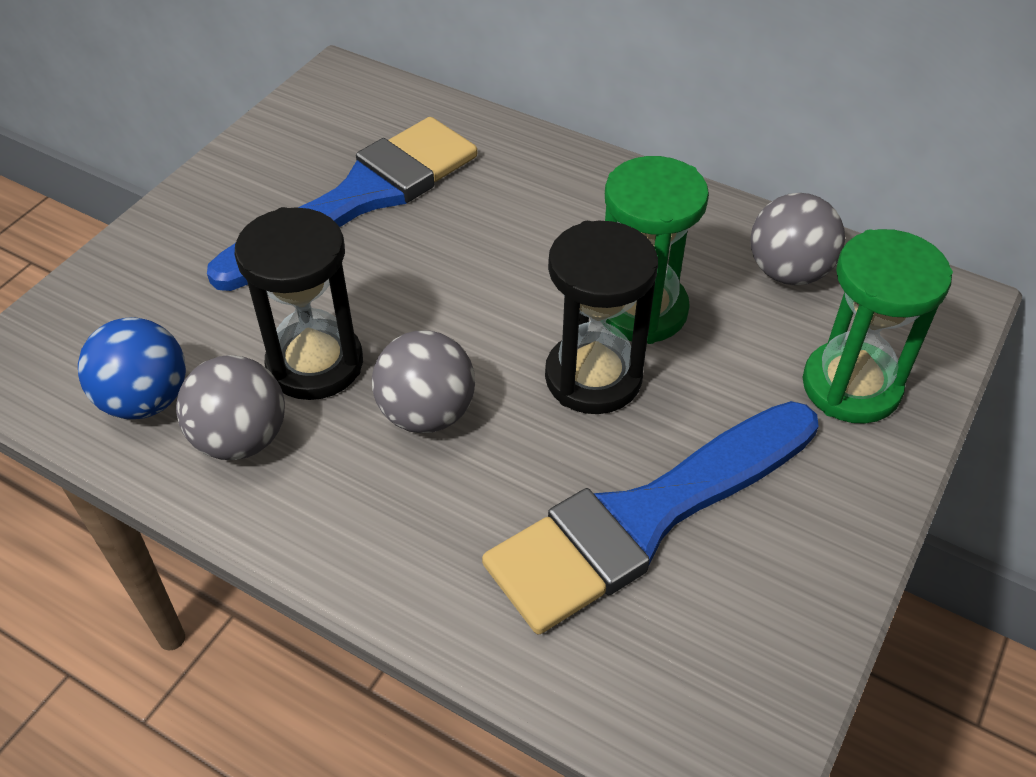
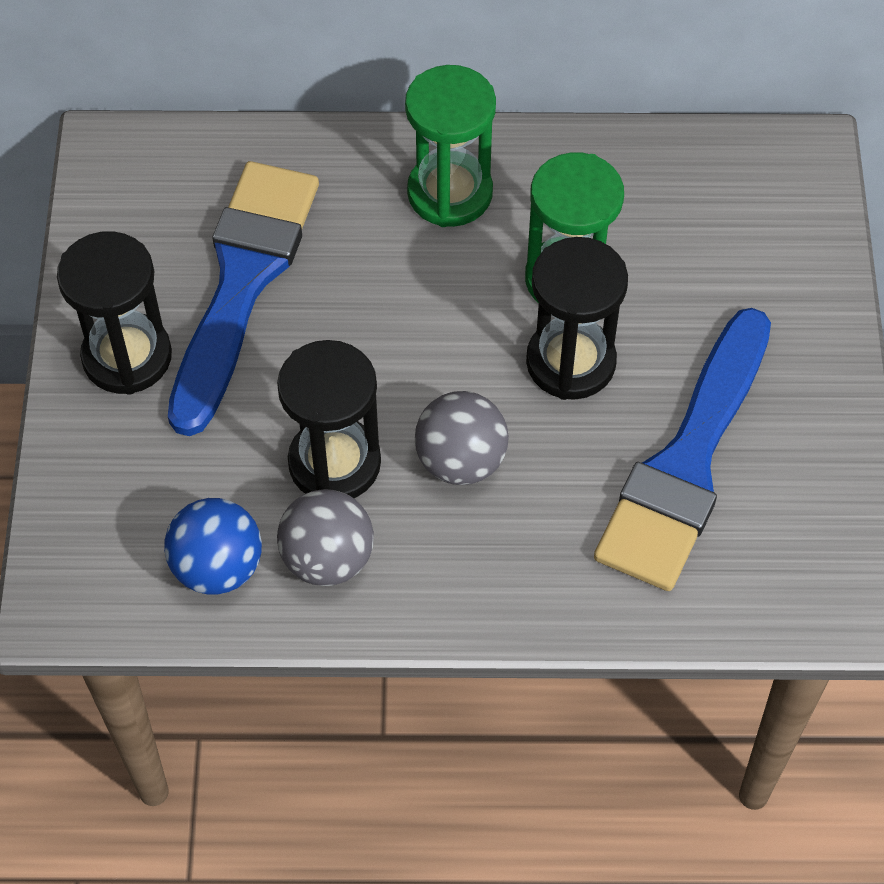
camera: 30 degrees left, 10 degrees up
grey ball [750,193,845,285] -> none
green hourglass [803,229,953,424] -> green hourglass moved to [405,65,496,227]
none -> black hourglass [57,231,172,395]

